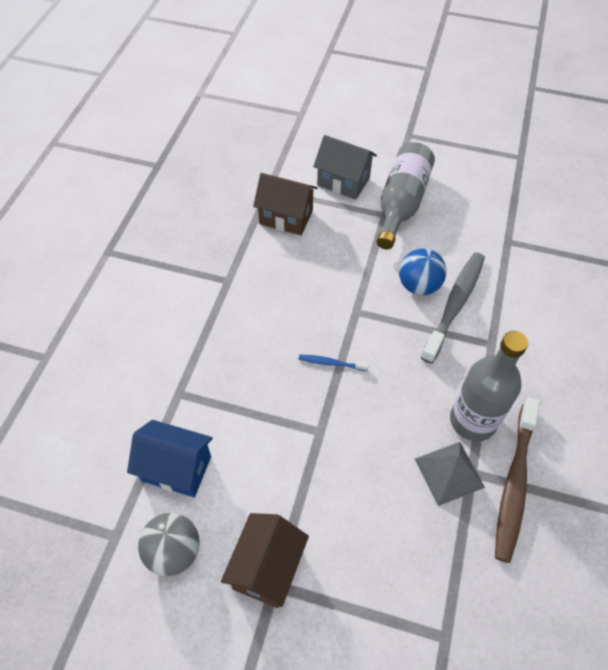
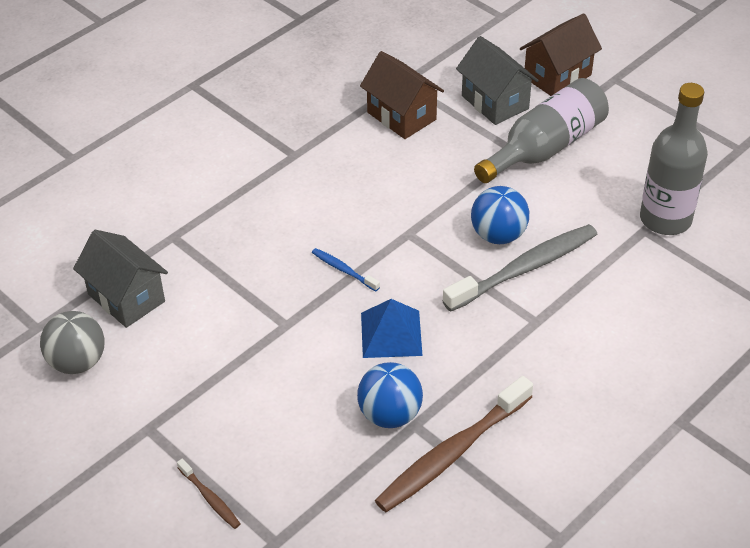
camera: 30 degrees right, 10 degrees down
blue house [127,420,213,497] -> grey house [73,230,168,328]
brown house [221,513,309,608] -> brown house moved to [520,13,602,96]
grey pyramid [415,442,485,506] -> blue ball [357,362,423,428]
grey bottle [450,331,528,442] -> grey bottle moved to [640,83,708,235]
none -> brown toothbrush [177,459,240,529]
none -> blue pyramid [361,299,423,358]

